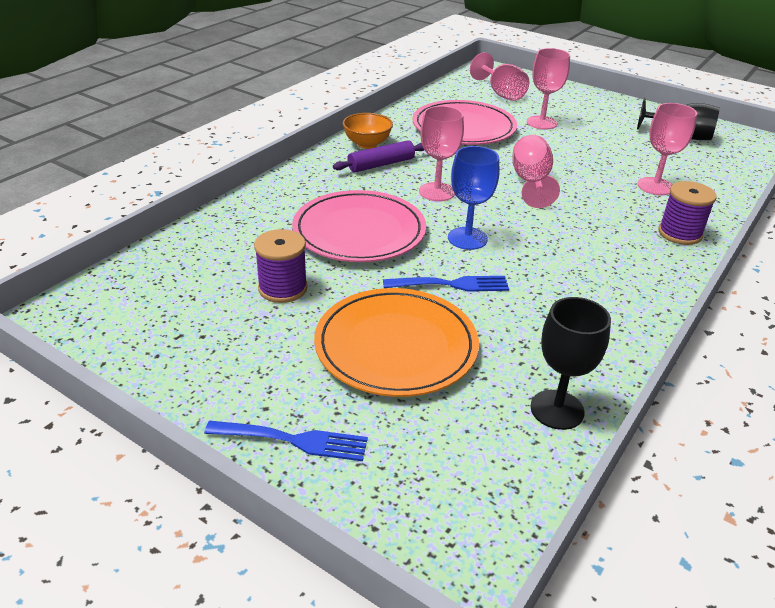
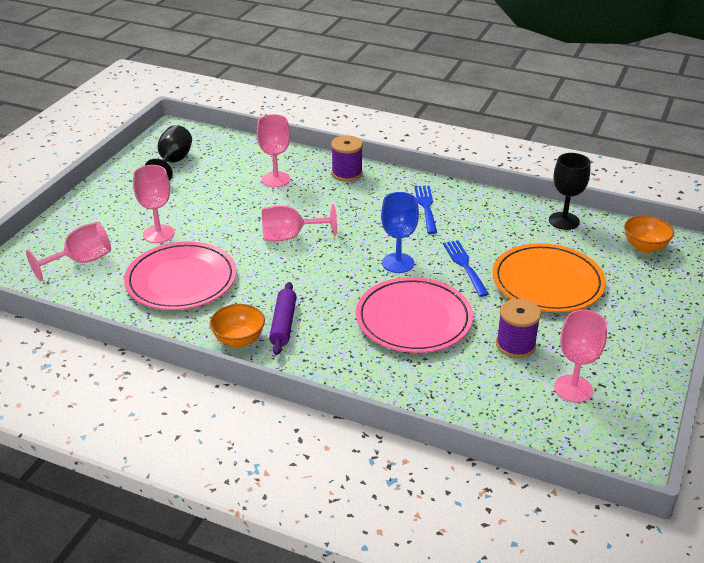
camera: 100 degrees left, 0 degrees up
blue fork [204,420,368,461] -> blue fork moved to [414,186,437,234]
purple rolling pin [333,140,424,172] -> purple rolling pin turned 45 degrees clockwise [269,282,297,355]
pink goblet [419,106,464,201] -> pink goblet moved to [554,310,607,402]
none -> orange bowl [624,216,674,253]

